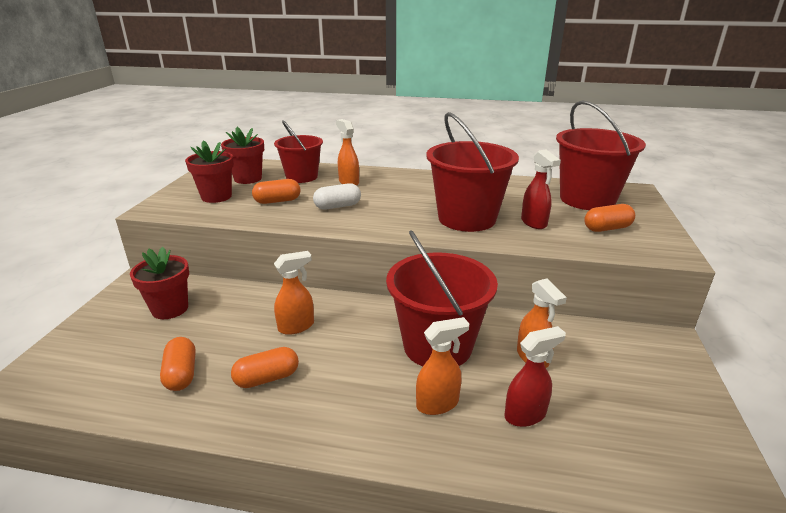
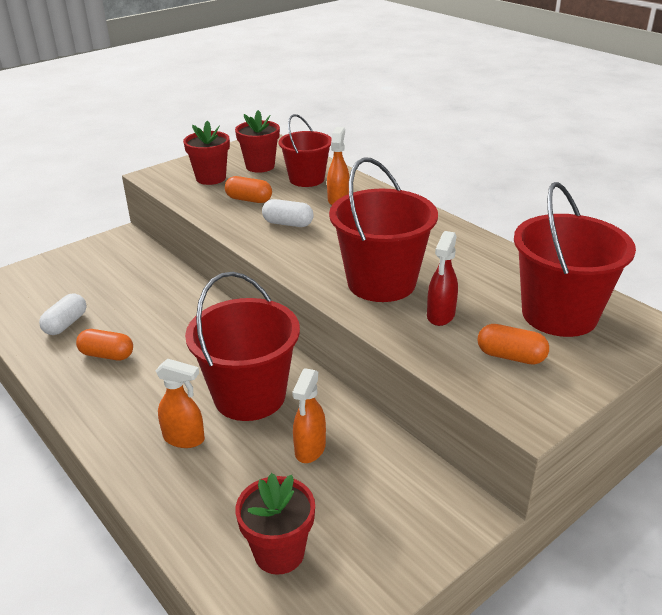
camera: 40 degrees right, 5 degrees up
red flower pot [130,247,189,319] -> red flower pot moved to [235,473,315,575]
orange capsule [160,337,196,391] -> white capsule [39,293,87,335]
orange spray bottle [274,251,314,335] -> none
red spray bottle [504,326,566,427] -> none

